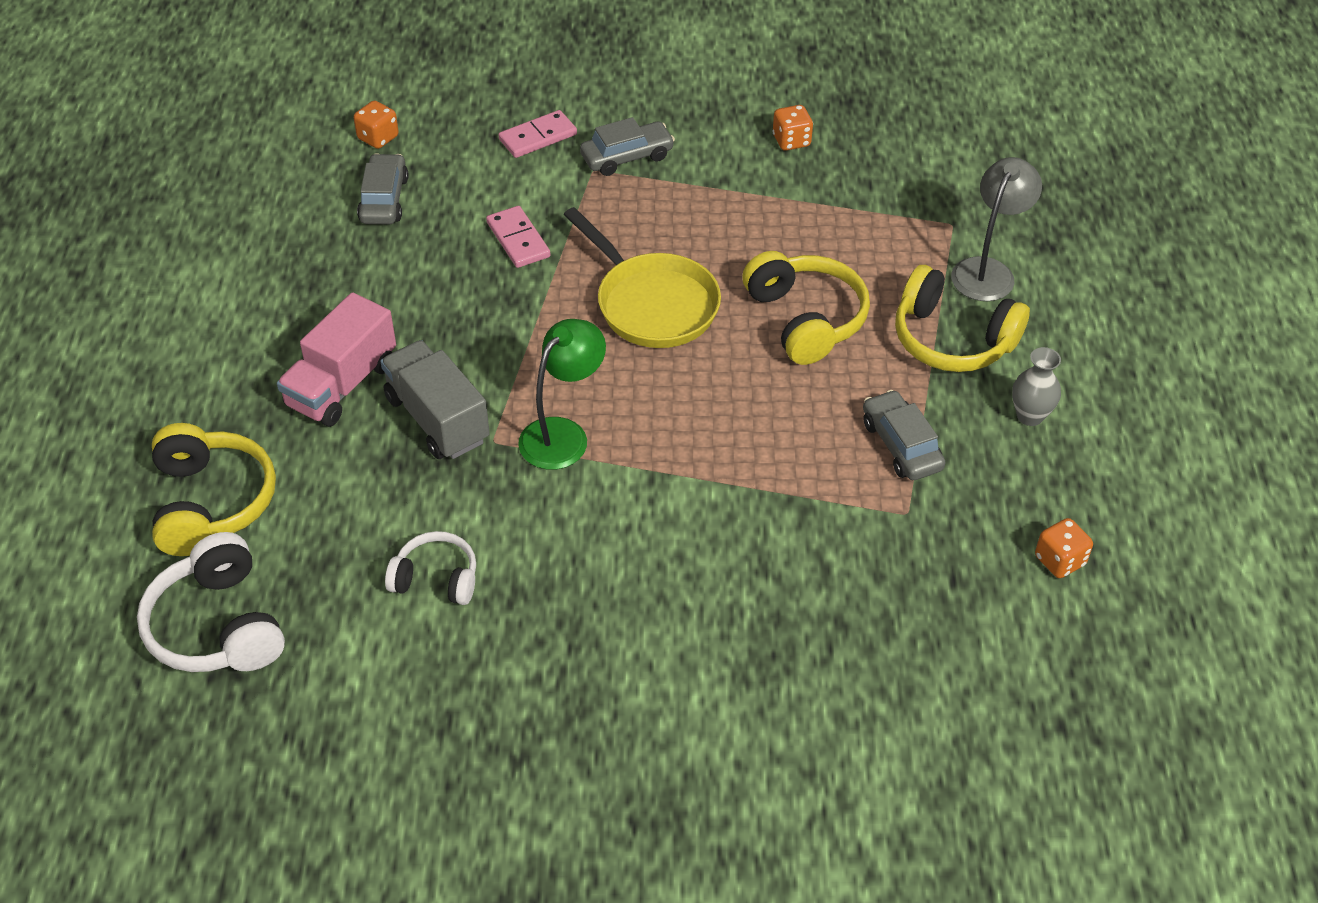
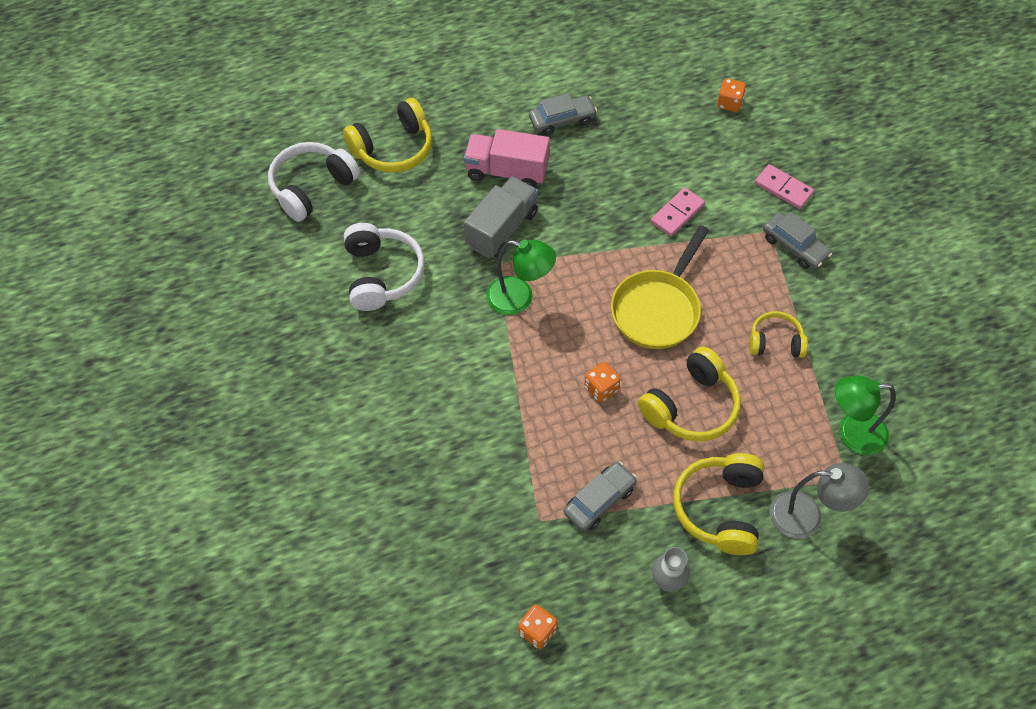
camera: 70 degrees right, 10 degrees up
grey car [357,153,408,224] -> grey car moved to [529,93,597,136]
white headphones [385,531,476,605] -> white headphones [344,223,425,311], size x1.62
orange dice [772,105,813,151] -> orange dice moved to [584,362,620,402]
none -> yellow headphones [749,311,808,358]
none -> green lamp [835,375,896,455]

